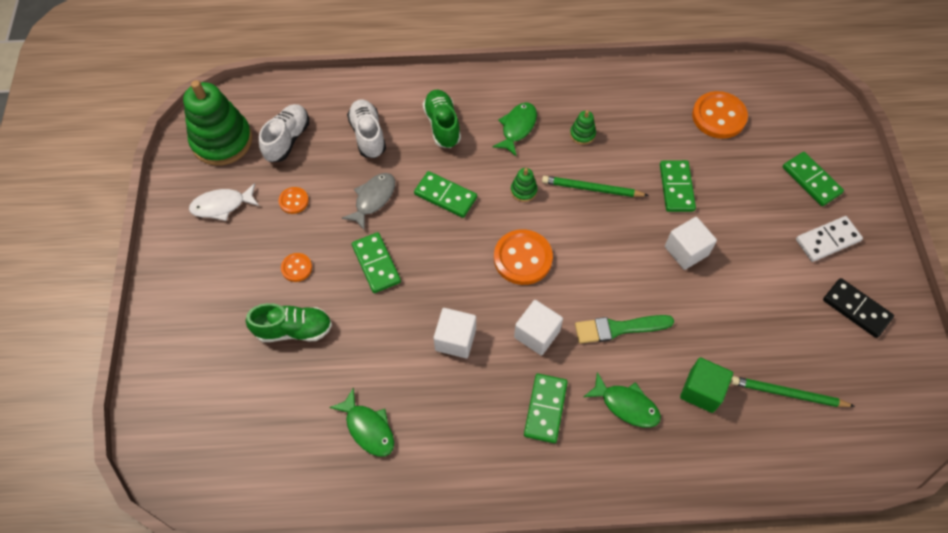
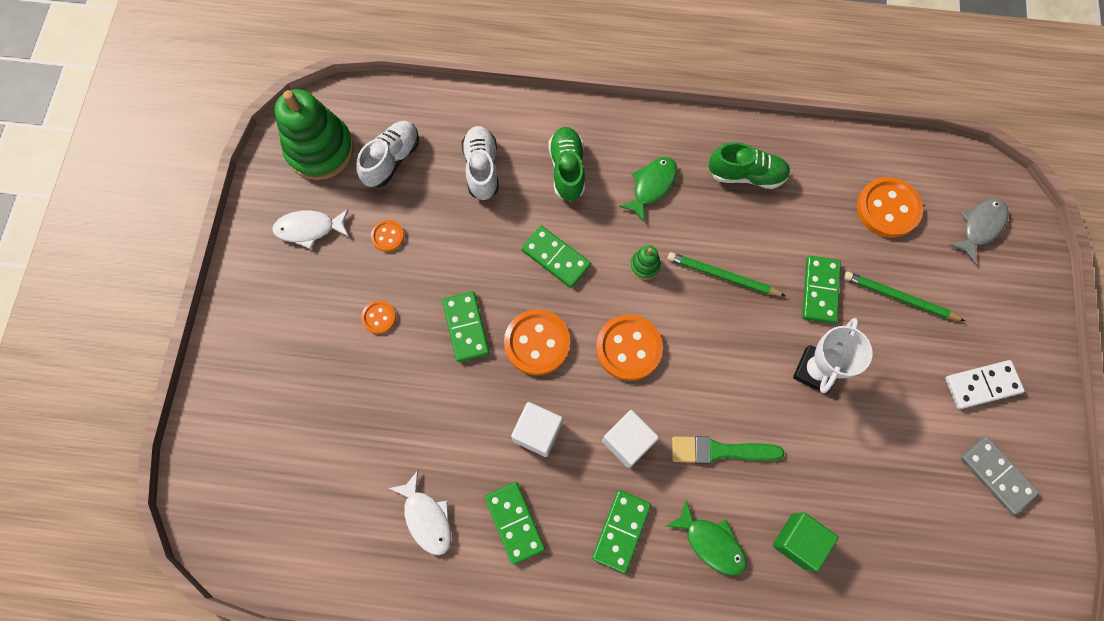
camera: 10 degrees right, 10 degrees up
green shoe [246,303,332,342] -> green shoe moved to [708,142,790,189]
green fish [329,388,394,456] -> white fish [389,471,451,556]
grey fish [342,173,395,231] -> grey fish moved to [949,199,1009,264]
green stacking toy [570,110,596,145] -> none
white cube [665,217,717,270] -> white trophy [793,318,872,394]
green pencil [731,376,855,407] -> green pencil moved to [844,272,965,321]
green domino [783,152,844,206] -> green domino moved to [485,482,545,565]
black domino [823,278,894,338] -> grey domino [960,436,1039,515]
none -> orange button [504,309,570,375]

